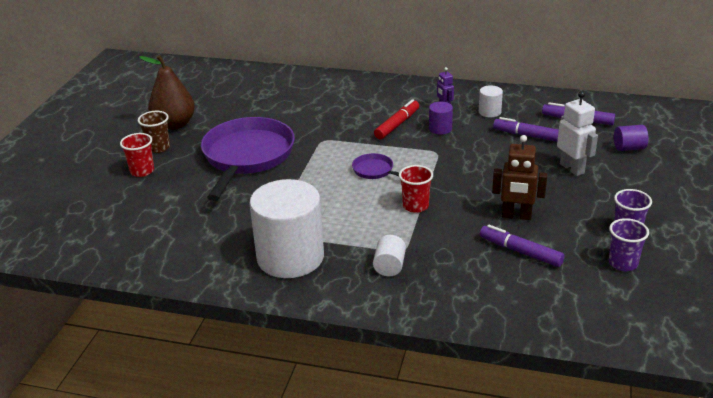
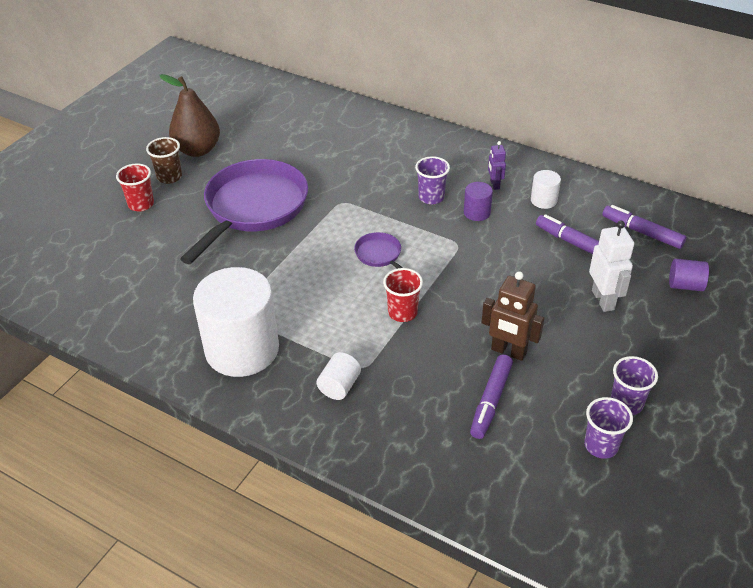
camera: 15 degrees right, 10 degrees up
red marker [374,99,419,139] -> purple cup [415,156,450,204]
purple marker [480,225,565,267] -> purple marker turned 120 degrees counterclockwise [470,355,513,439]

